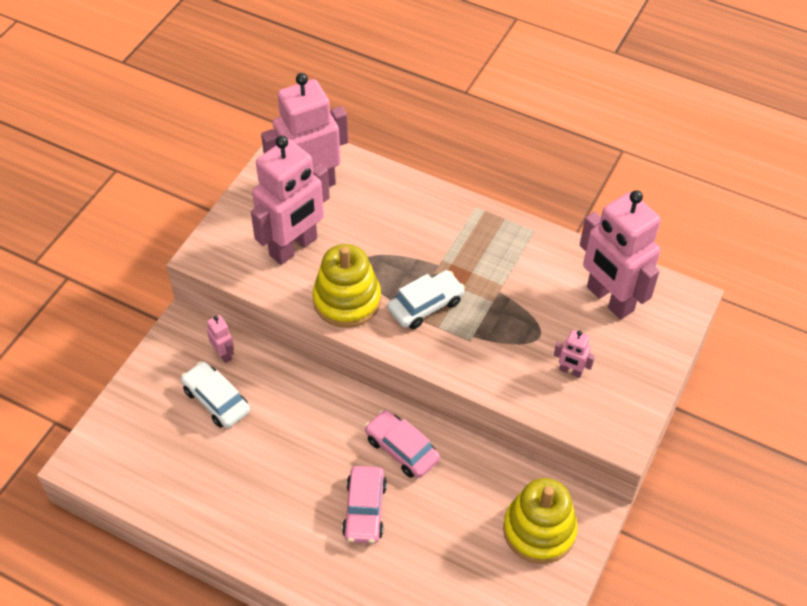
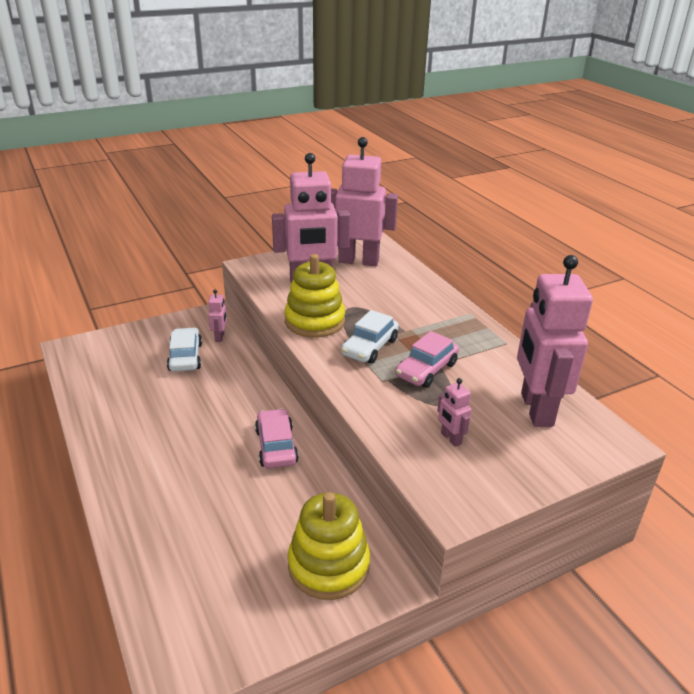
camera: 35 degrees right, 20 degrees down
pink car [342,466,387,544] -> pink car moved to [395,331,459,388]
white car [387,270,465,329] -> white car turned 120 degrees clockwise [341,310,399,364]

